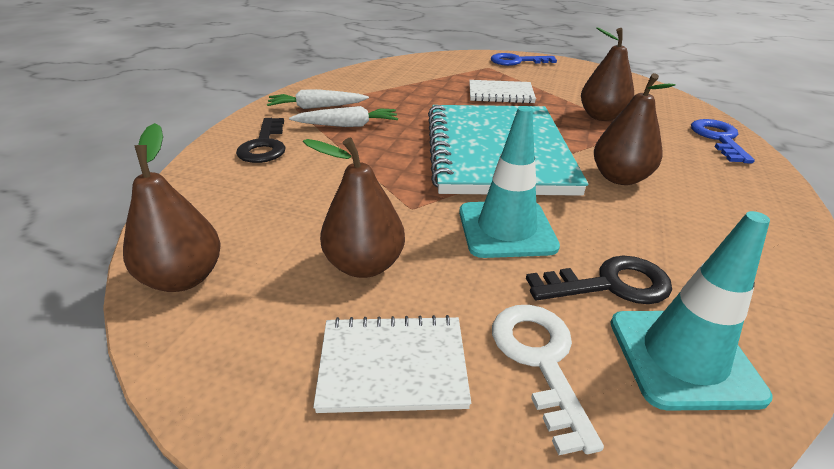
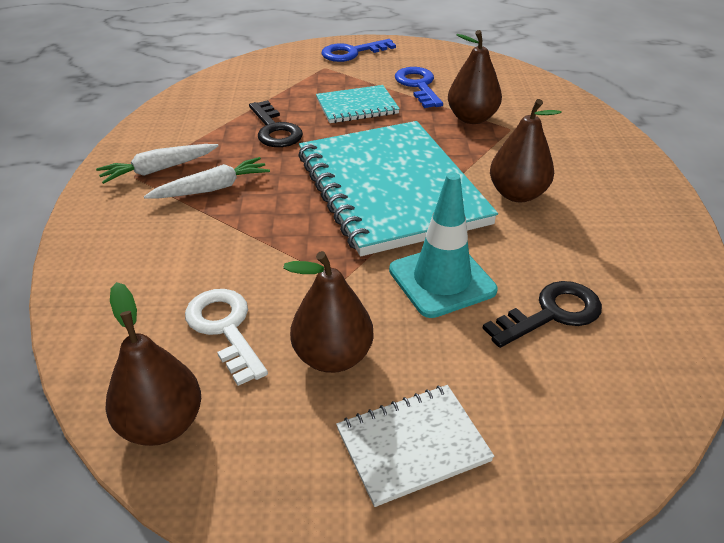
camera: 20 degrees left, 5 degrees up
black key [236,118,286,163] -> black key moved to [249,100,303,147]
white notebook [469,80,536,104] -> turquoise notebook [316,85,400,123]
white key [492,305,604,455] -> white key moved to [185,289,268,386]
turquoise traffic cone [610,211,773,410] -> none
blue key [691,119,755,163] -> blue key moved to [395,67,443,108]

